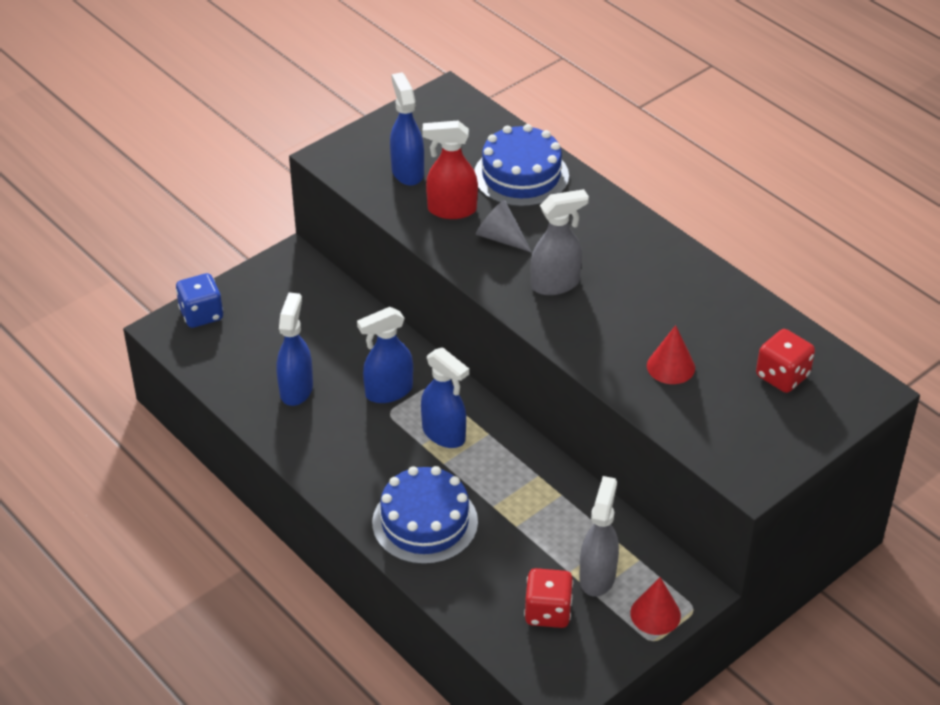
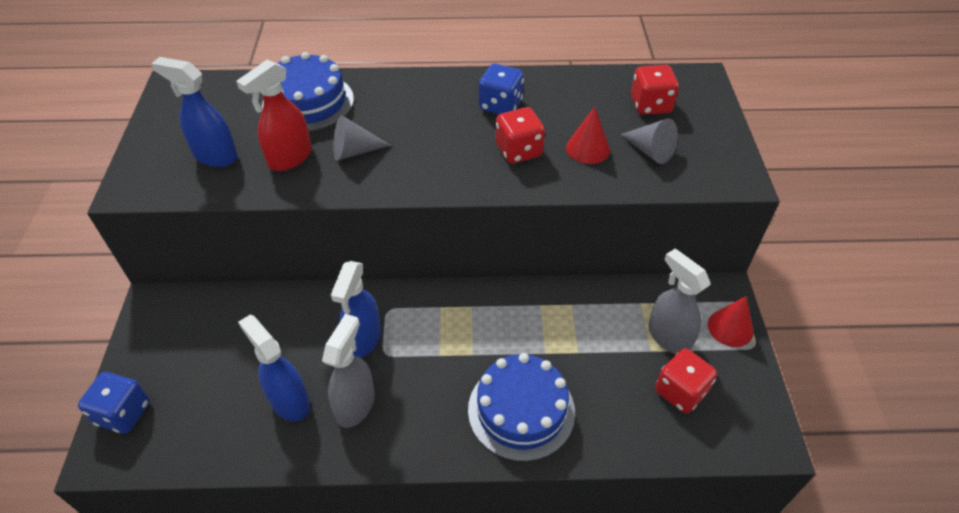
camera: 50 degrees left, 5 degrees up
blue spray bottle [421,347,469,448] -> none
grey spray bottle [531,189,589,295] -> grey spray bottle moved to [322,314,375,428]
none -> blue dice [479,64,524,115]
none -> red dice [496,107,545,164]
none -> grey cone [620,119,678,164]

